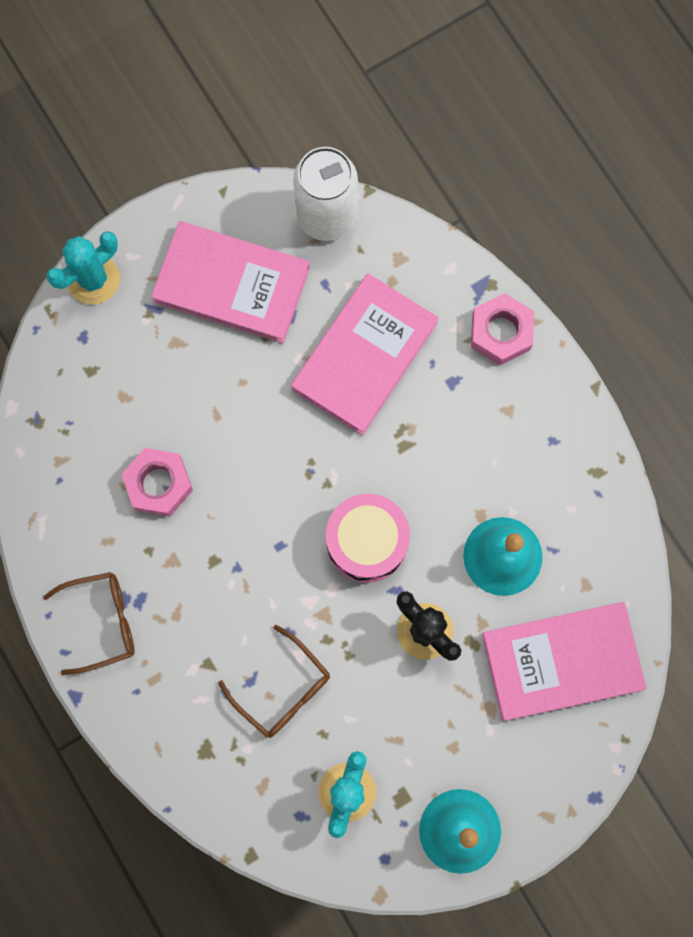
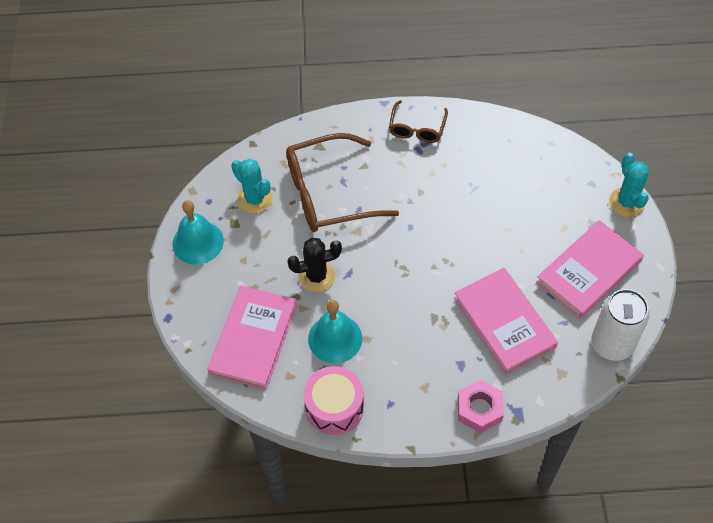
camera: 120 degrees right, 20 degrees down
pink nut [121,448,193,517] -> none
brown glasses [218,625,330,738] -> brown glasses [286,133,399,232], size x1.85
pink drum [326,494,410,583] -> pink drum moved to [304,366,364,435]

